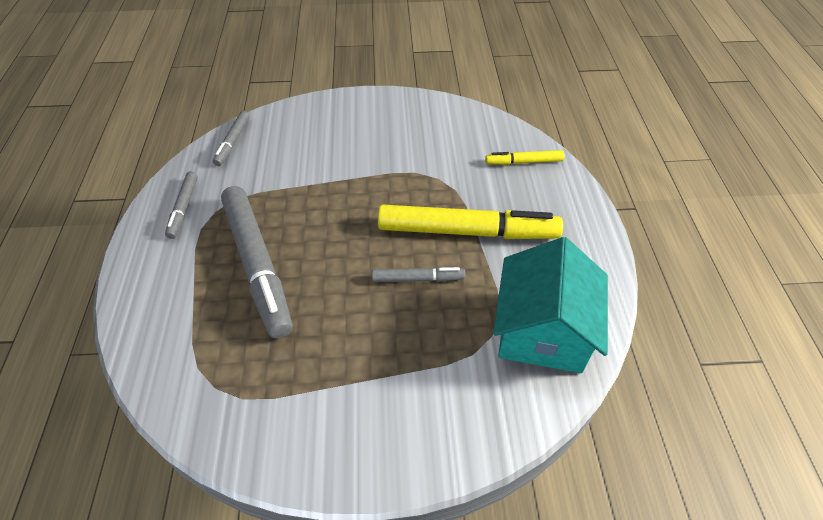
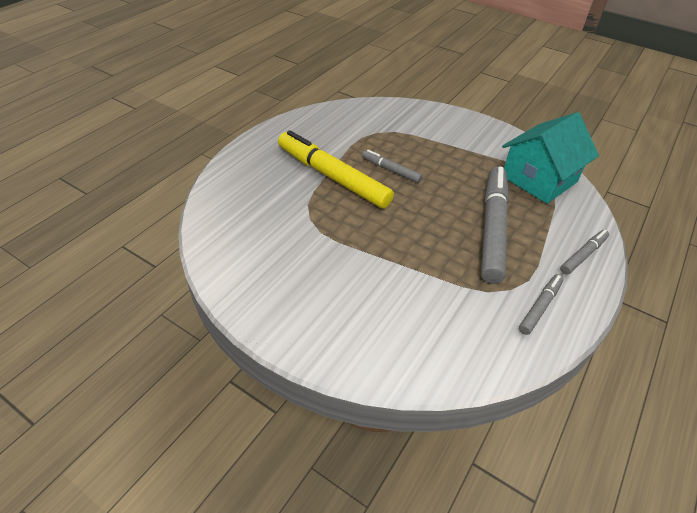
camera: 145 degrees left, 5 degrees down
grey marker [213,111,250,166] -> grey marker moved to [560,230,609,275]
yellow marker [485,150,564,165] -> none
turquoise house [493,237,608,373] -> turquoise house moved to [502,112,599,204]

